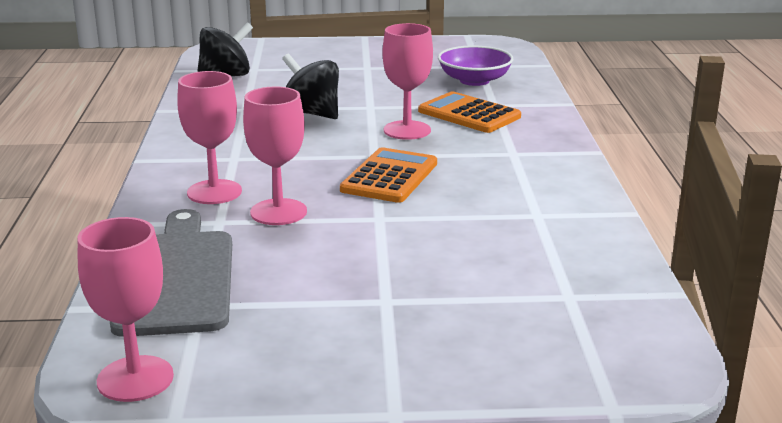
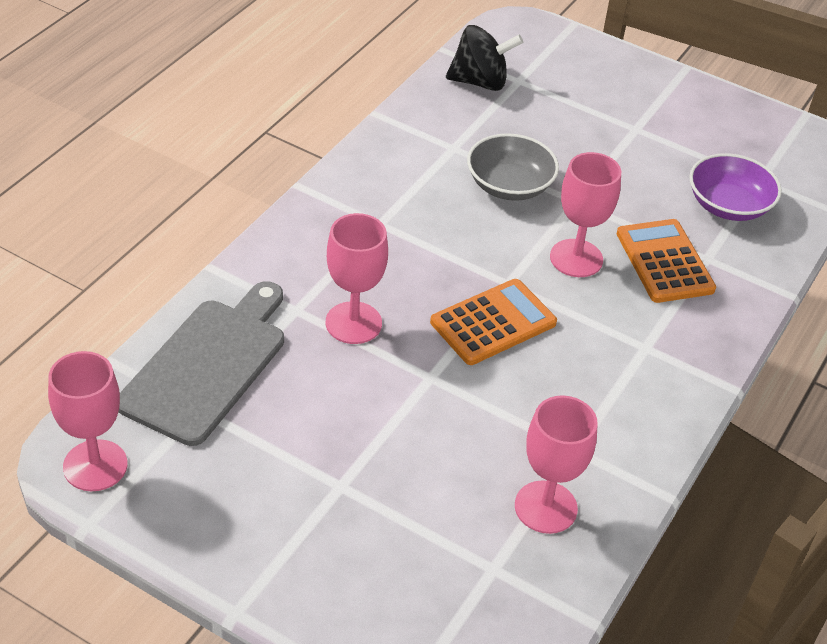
camera: 30 degrees right, 20 degrees up
pink goblet [177,71,242,204] -> pink goblet moved to [515,395,598,534]
black spinning top [282,53,339,119] -> grey bowl [467,133,559,201]

